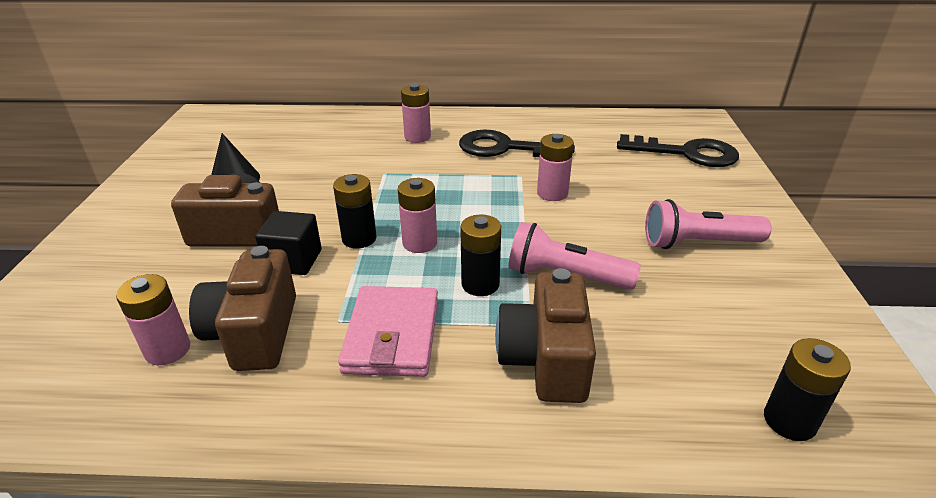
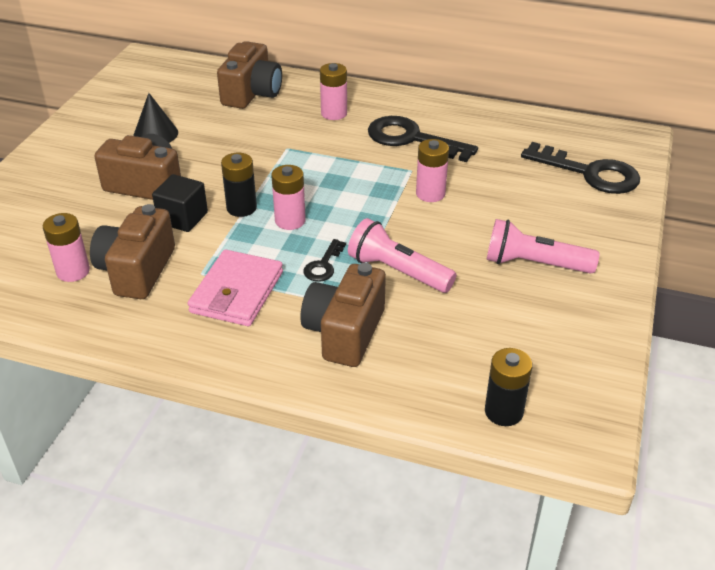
camera: 15 degrees right, 5 degrees up
black battery [460,215,501,296] -> black key [303,239,346,282]
none -> brown camera [217,41,282,109]

